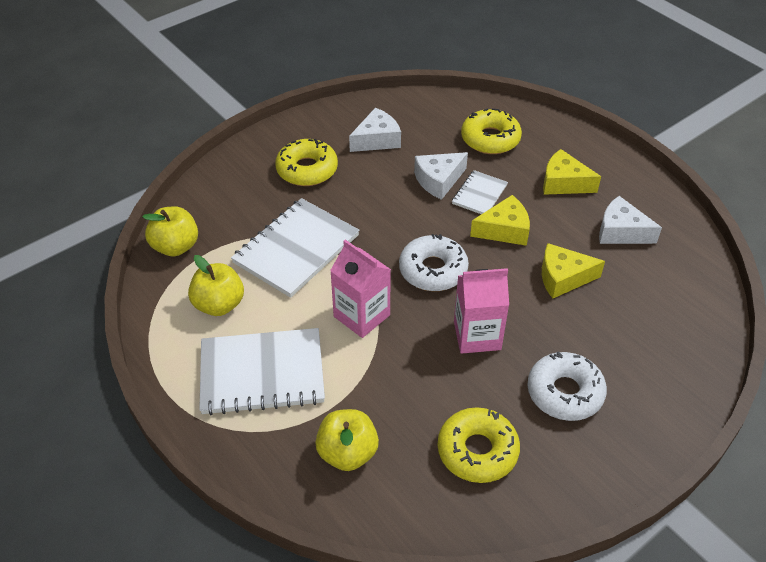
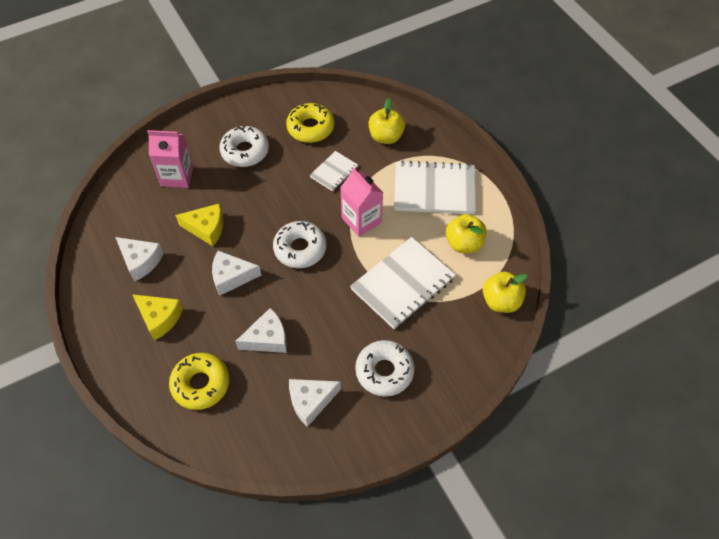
camera: 170 degrees left, 10 degrees up
yellow donut [275,139,338,186] -> white donut [355,340,415,397]
white notebook [452,170,508,214] -> white notebook moved to [309,151,358,192]
pink carton [454,268,509,354] -> pink carton moved to [147,130,193,188]
yellow cheese [470,195,530,246] -> white cheese [212,251,261,296]

